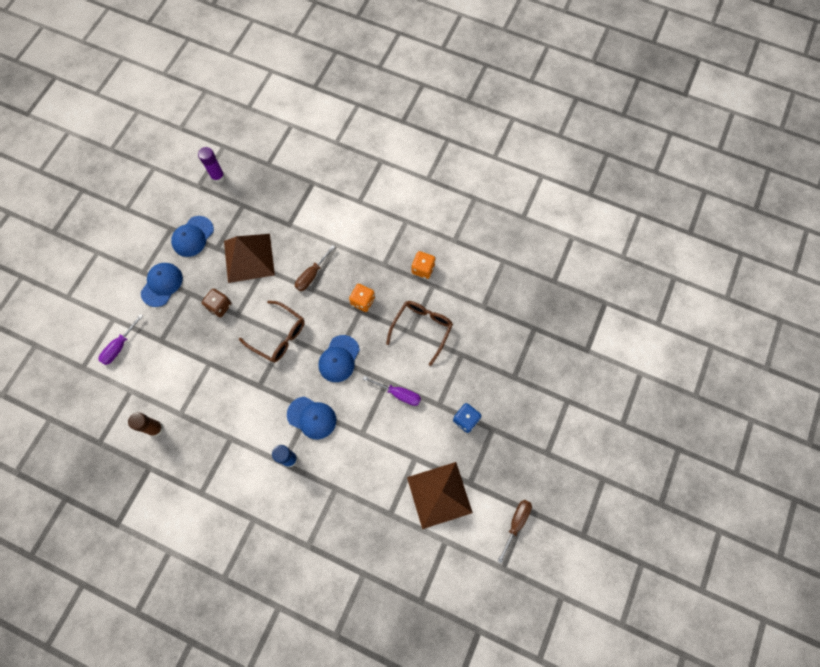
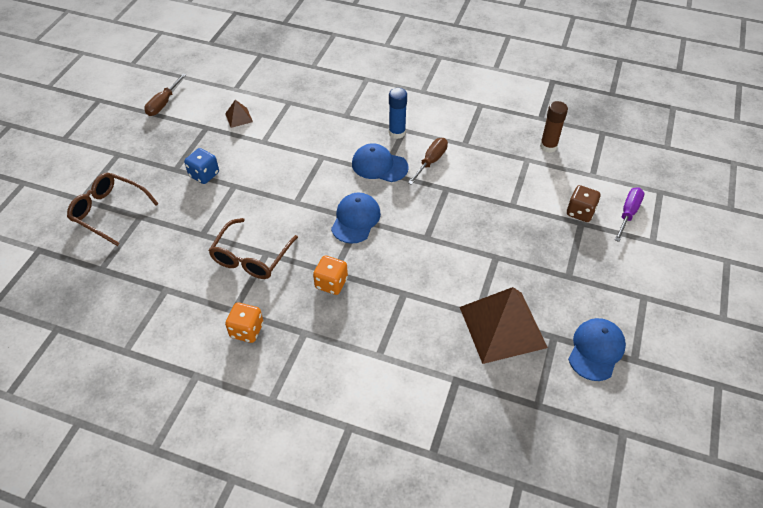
camera: 175 degrees right, 20 degrees down
blue cap [141,263,183,307] -> none
purple glue stick [198,147,225,183] -> none
brown dice [202,288,232,317] -> brown dice moved to [567,185,601,222]
brown glasses [239,301,305,362] -> brown glasses moved to [67,173,159,246]
brown screwdriver [295,245,335,291] -> brown screwdriver moved to [408,138,448,185]
purple screwdriver [363,376,421,406] -> none
brown pyramid [407,462,473,529] -> brown pyramid [225,100,253,128], size x0.42

